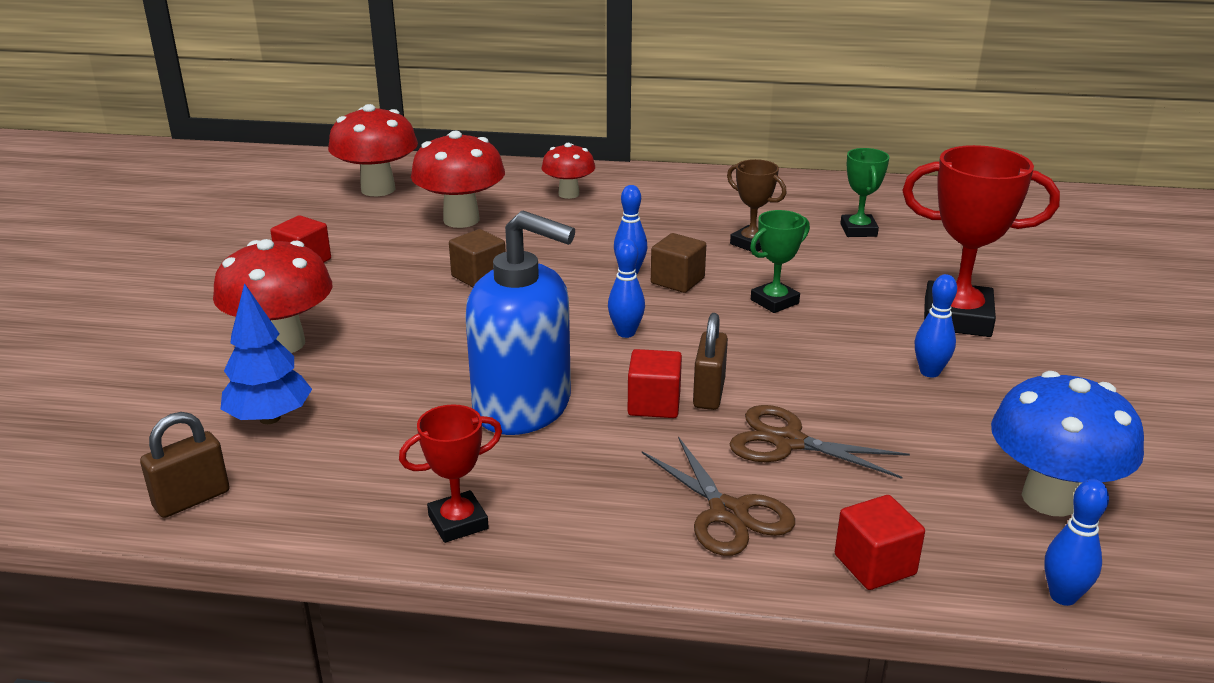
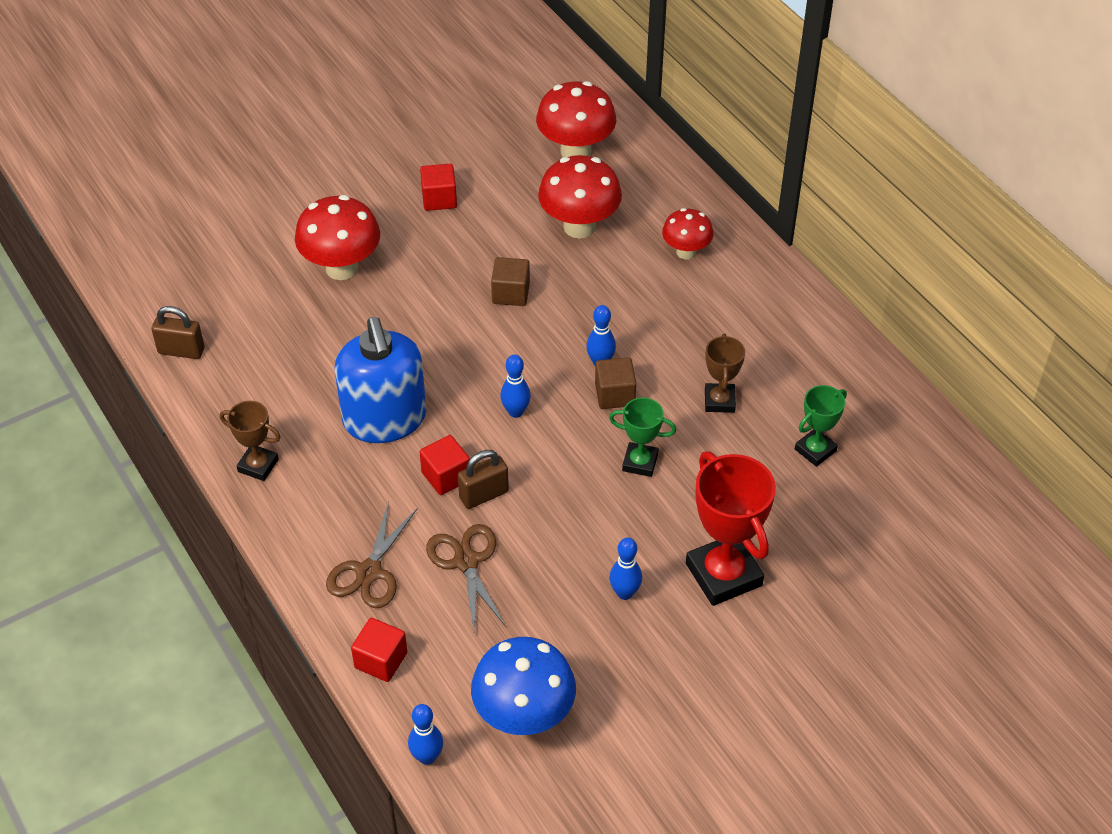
camera: 50 degrees right, 20 degrees up
blue tree [221,283,312,424] -> none
red trophy [399,404,502,543] -> brown trophy [220,401,281,481]

